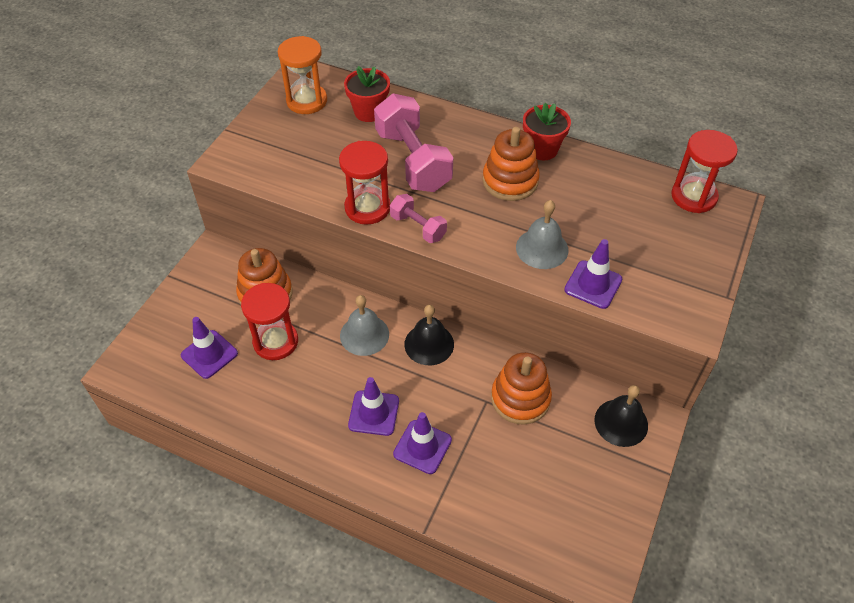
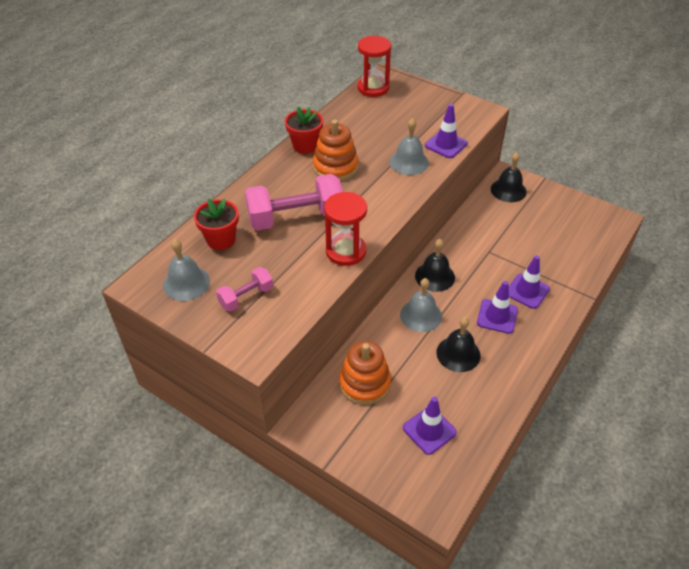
camera: 80 degrees left, 5 degrees down
red hourglass [241,283,298,360] -> none
orange hourglass [278,36,327,114] -> grey bell [163,239,210,301]
pink dumbbell [390,194,447,243] -> pink dumbbell moved to [216,267,273,312]
orange stacking toy [491,352,552,425] -> none
none -> black bell [436,317,481,372]

